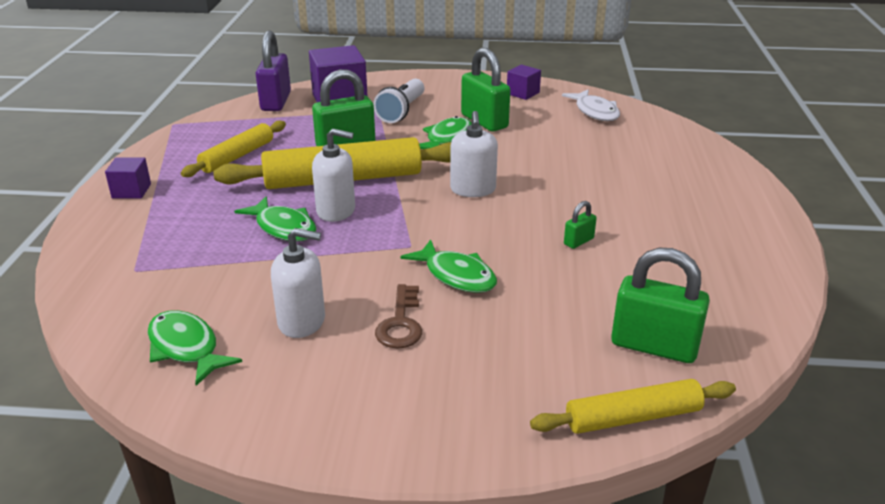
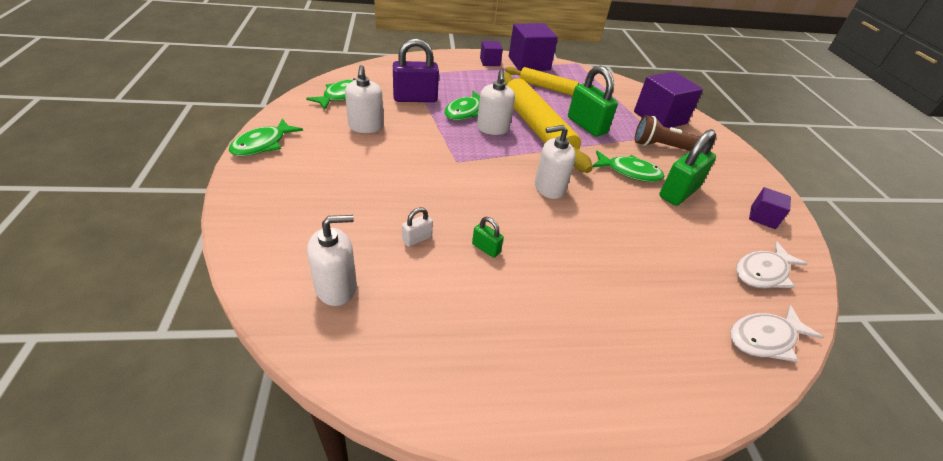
camera: 75 degrees right, 10 degrees up
purple padlock [255,31,291,111] -> purple padlock moved to [393,38,439,102]
white flashlight [373,79,425,123] -> brown flashlight [635,115,700,151]
brown key [375,284,422,349] -> none
green fish [401,239,497,293] -> green fish moved to [229,119,303,156]
yellow rolling pin [530,379,736,434] -> none
green padlock [611,248,710,363] -> white soap dispenser [307,215,357,306]
none -> white padlock [402,207,433,247]
none -> purple cube [509,23,558,71]
none -> white fish [730,305,823,362]

